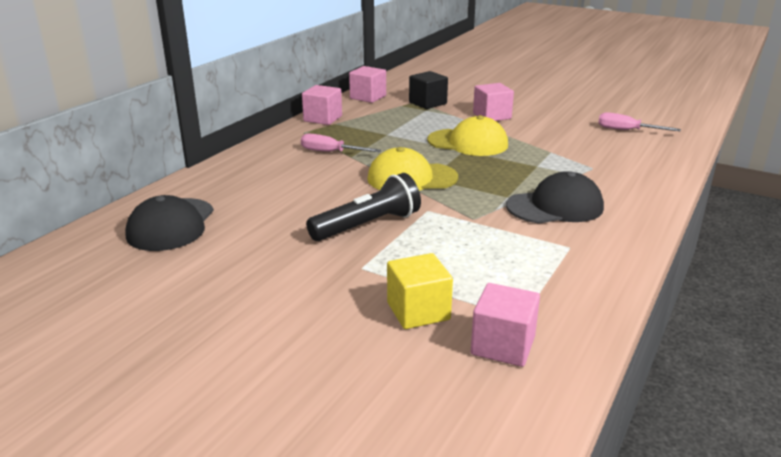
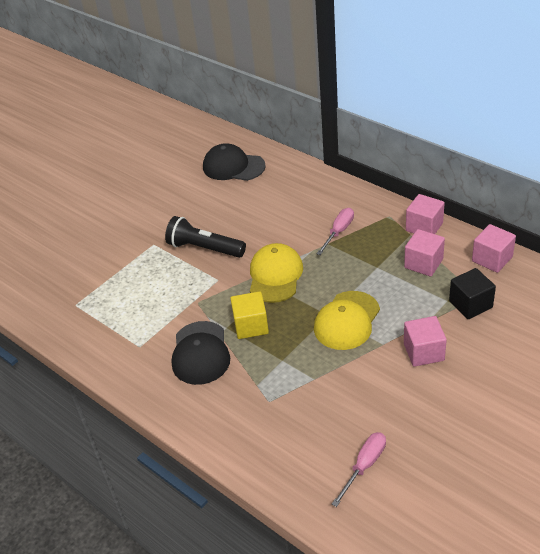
camera: 105 degrees right, 15 degrees up
black flashlight [306,173,421,241] -> black flashlight turned 135 degrees clockwise [165,216,246,258]
yellow cube [387,253,453,329] -> yellow cube moved to [230,291,269,339]
pink cube [471,283,540,367] -> pink cube moved to [404,229,445,276]

